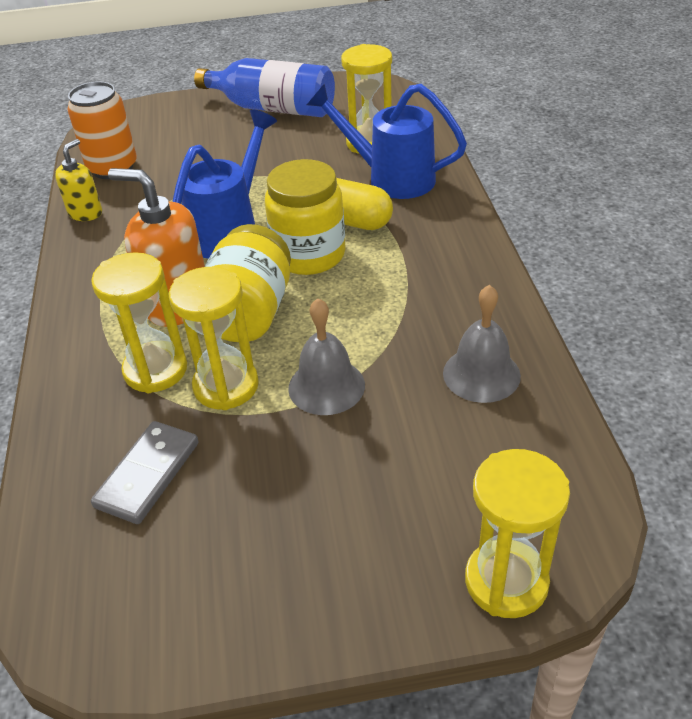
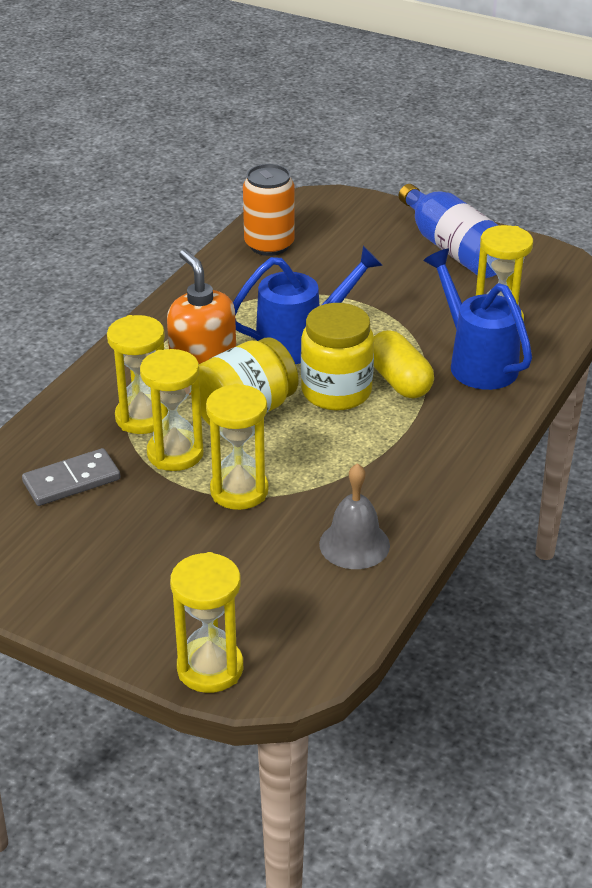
camera: 35 degrees right, 5 degrees down
yellow soap dispenser [55,139,102,221] -> none
grey bell [288,298,365,415] -> yellow hourglass [206,384,269,510]

